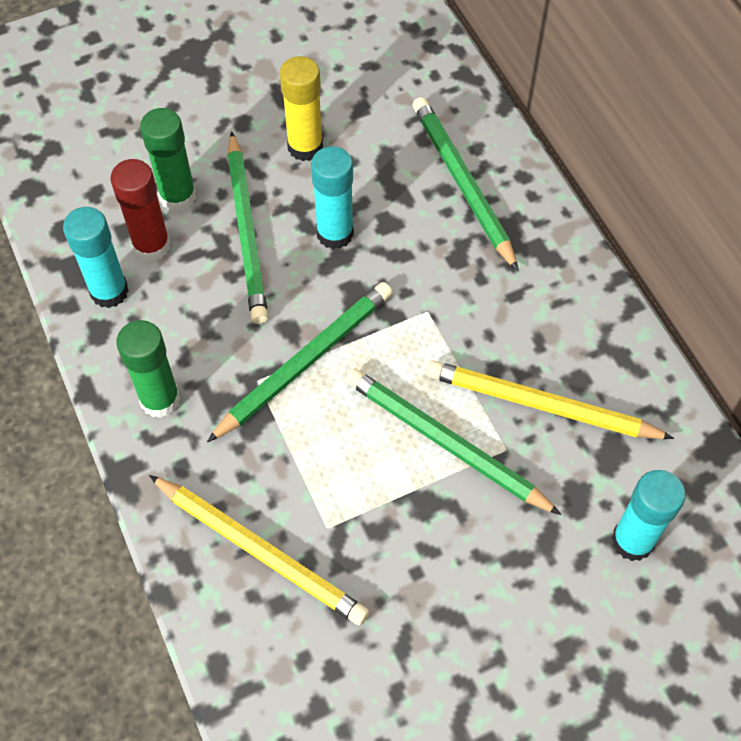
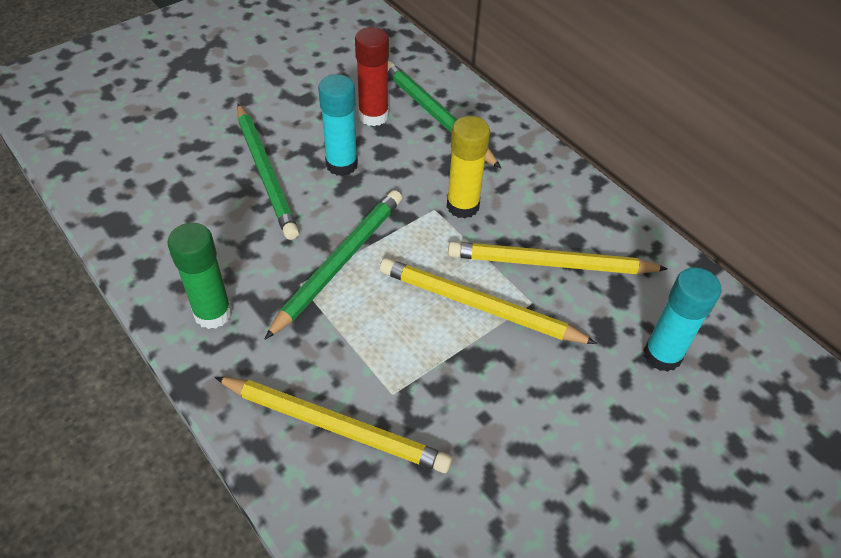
camera: 15 degrees left, 10 degrees down
turquoise glue stick [63,207,129,308] -> none
red glue stick [110,159,170,262] -> red glue stick moved to [355,27,389,126]
green glue stick [140,108,196,212] -> none
yellow glue stick [280,56,323,161] -> yellow glue stick moved to [447,116,490,218]
green pencil [346,368,562,515] -> yellow pencil [380,258,597,344]

